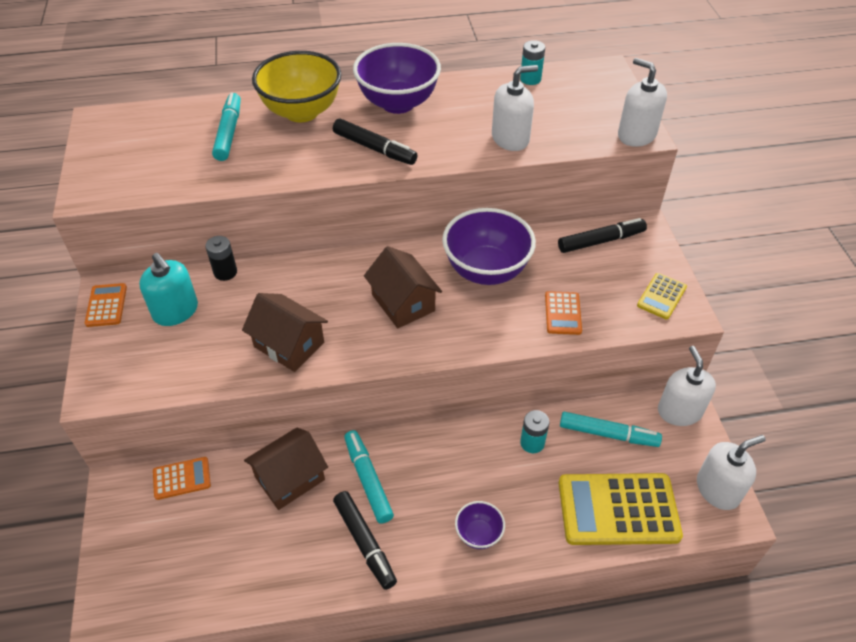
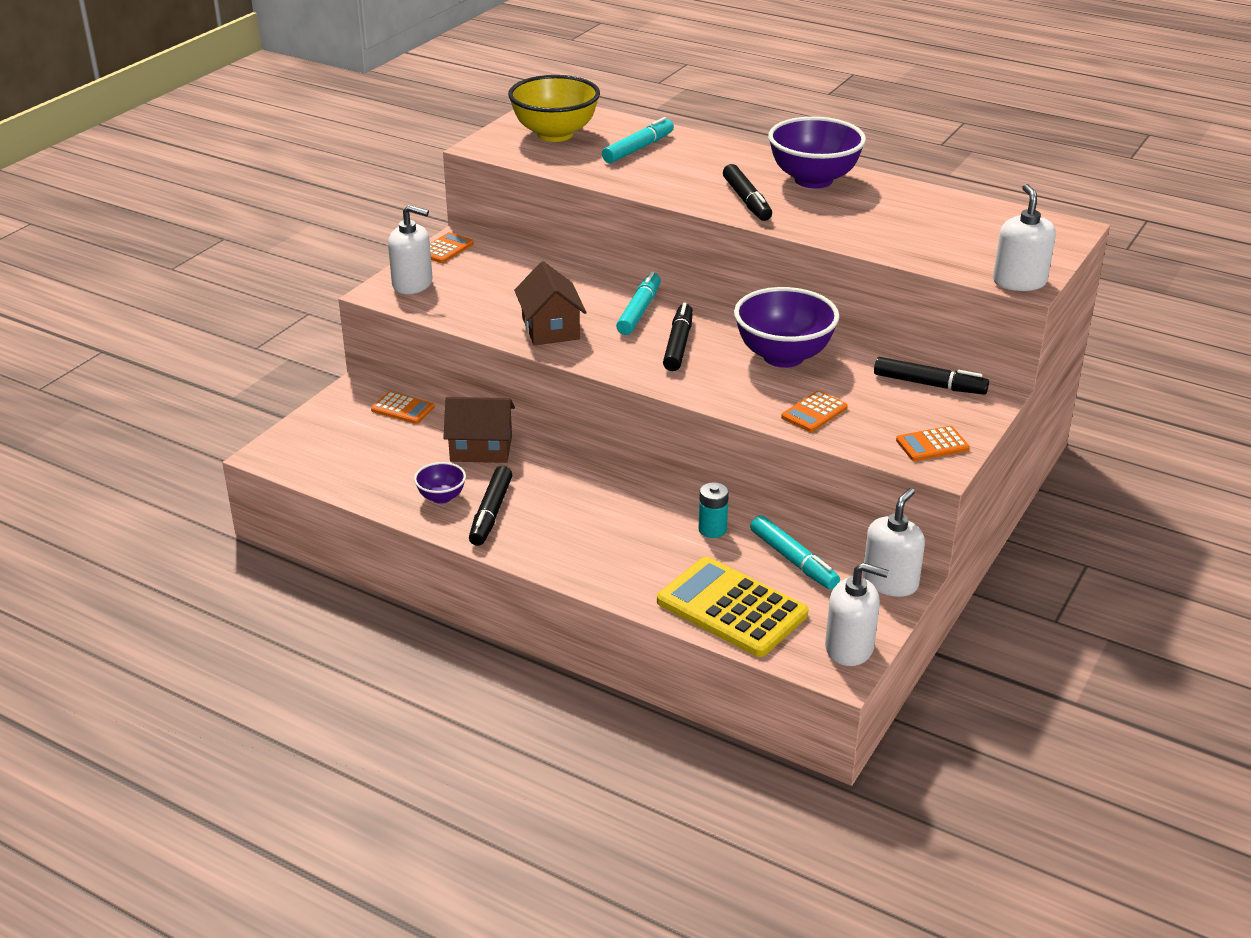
camera: 40 degrees right, 15 degrees down
turquoise soap dispenser [139,253,198,326] -> none
black battery [205,236,237,281] -> none
yellow bowl [252,51,341,122] -> yellow bowl moved to [508,75,600,142]
turquoise marker [344,430,394,524] -> turquoise marker moved to [616,272,661,335]
brown house [364,246,442,328] -> black marker [663,302,693,371]
purple bowl [455,501,505,549] -> purple bowl moved to [414,462,466,504]
white soap dispenser [492,65,538,151] -> white soap dispenser moved to [388,205,433,294]
turquoise battery [520,40,545,85] -> none
yellow calculator [637,273,687,319] -> orange calculator [896,426,970,461]

